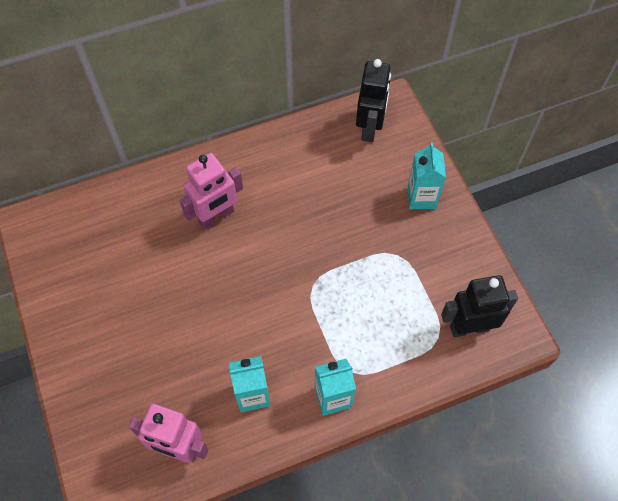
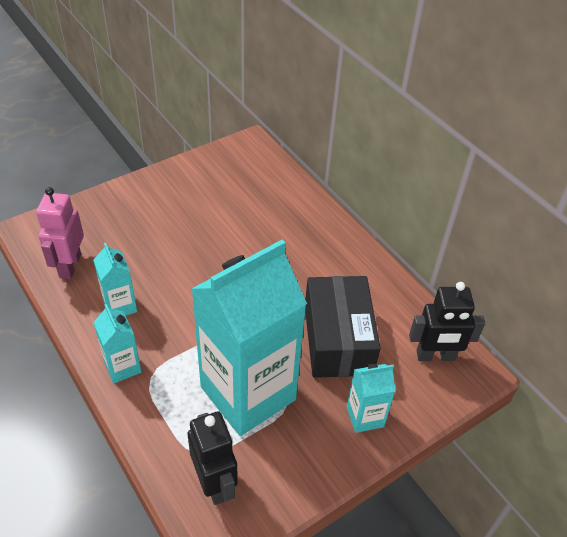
camera: 75 degrees right, 15 degrees down
pink robot [180,153,243,229] -> none
none -> turquoise carton [192,239,307,436]
none -> black box [305,276,381,378]

